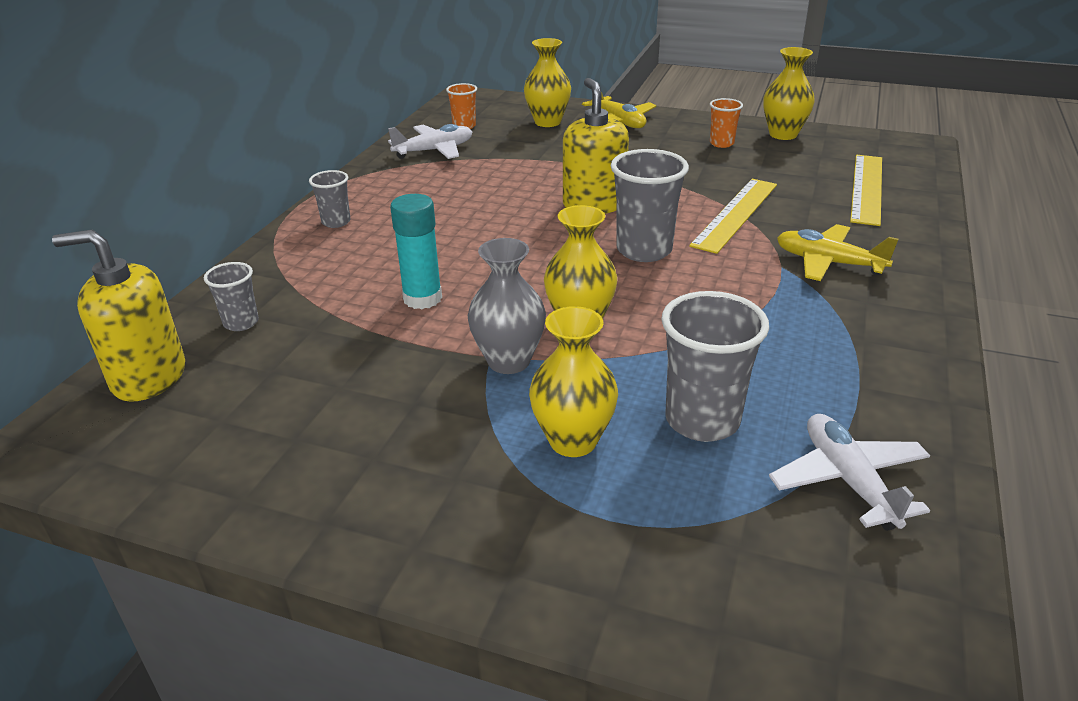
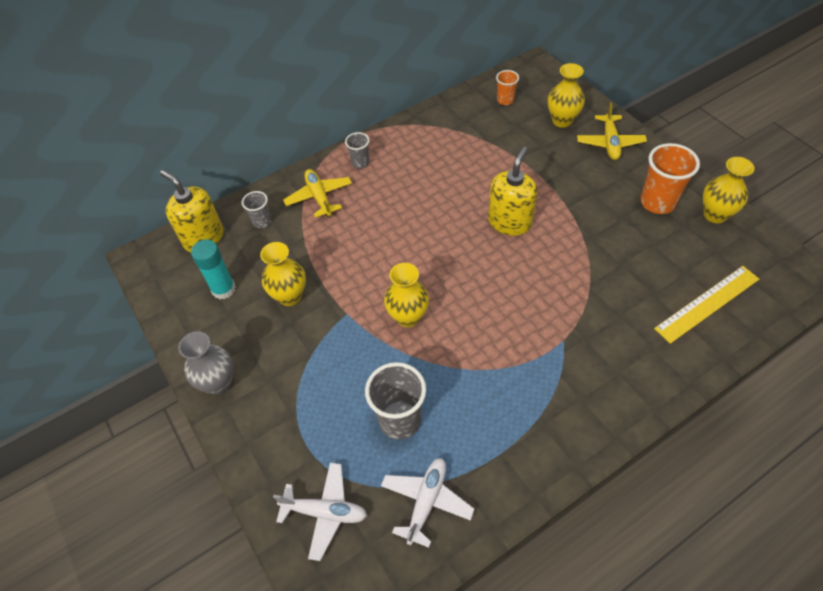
camera: 40 degrees right, 20 degrees up
white plane [388,124,472,159] -> white plane moved to [273,463,367,561]
turquoise glue stick [390,194,442,309] -> turquoise glue stick moved to [191,240,236,299]
grey vase [468,238,546,374] -> grey vase moved to [179,332,234,395]
yellow vase [529,306,618,457] -> yellow vase moved to [260,242,306,306]
grey cup [611,149,689,262] -> none
yellow ruler [689,179,777,254] -> none
orange cup [710,98,743,148] -> orange cup [640,143,700,214], size x1.80
yellow plane [777,224,899,281] -> yellow plane moved to [283,169,352,218]

